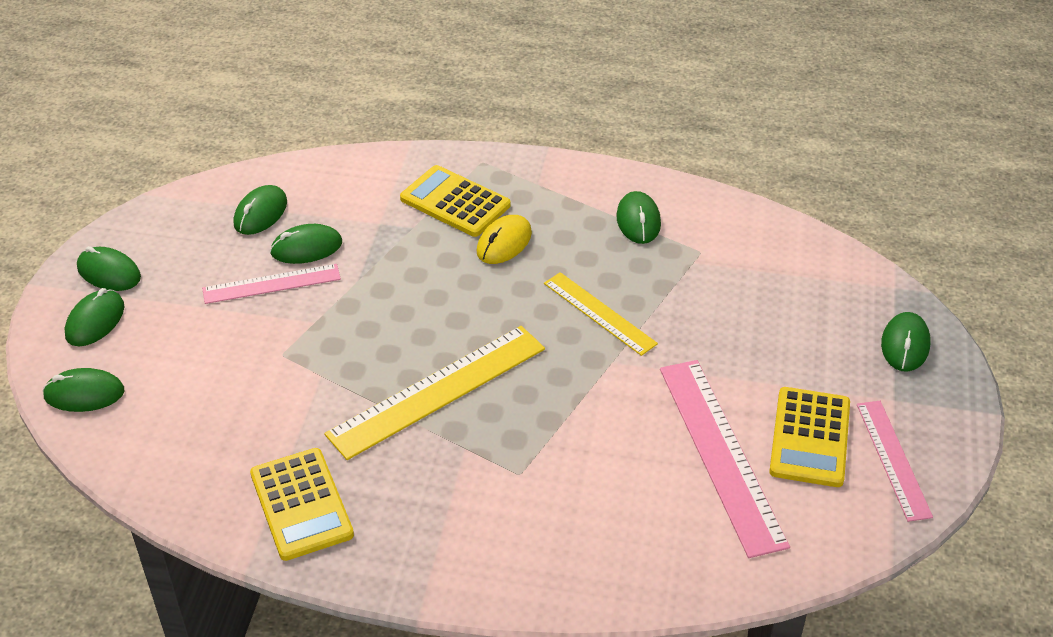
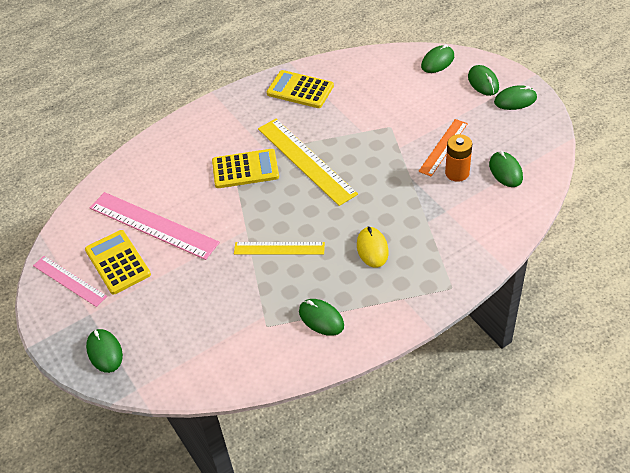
camera: 140 degrees right, 5 degrees up
pink ruler [202,264,341,304] -> orange ruler [418,119,468,176]
green mouse [270,224,342,264] -> orange battery [445,134,472,182]
yellow ruler [324,326,545,460] -> yellow ruler turned 45 degrees counterclockwise [258,119,358,206]
yellow calculator [400,165,511,237] -> yellow calculator moved to [212,149,279,188]

